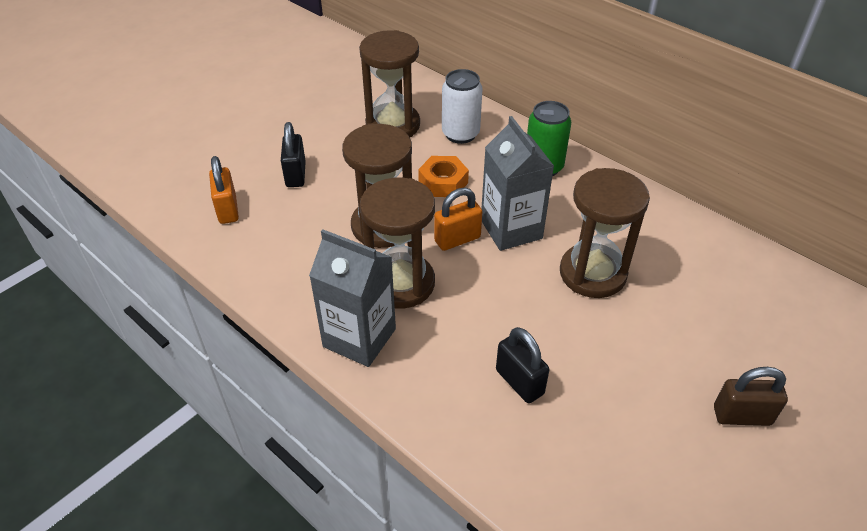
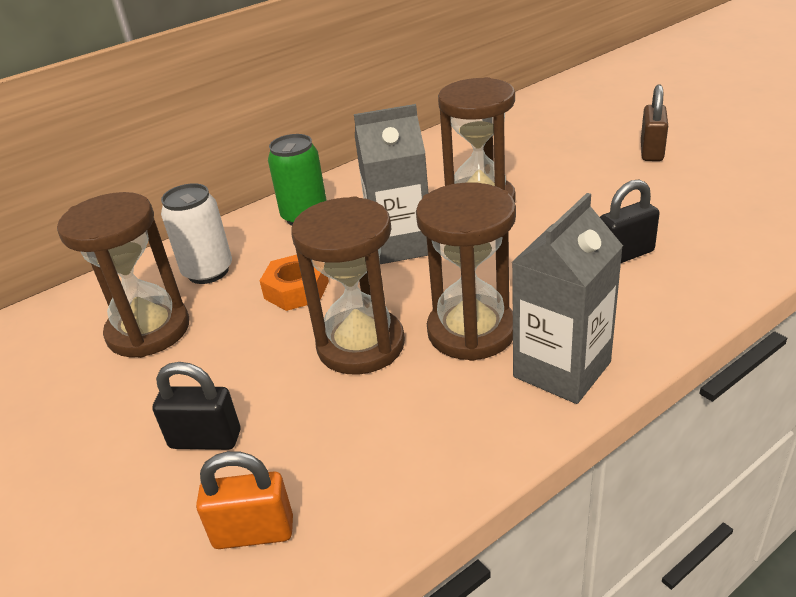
camera: 75 degrees left, 10 degrees down
orange padlock [434,188,482,251] -> none

